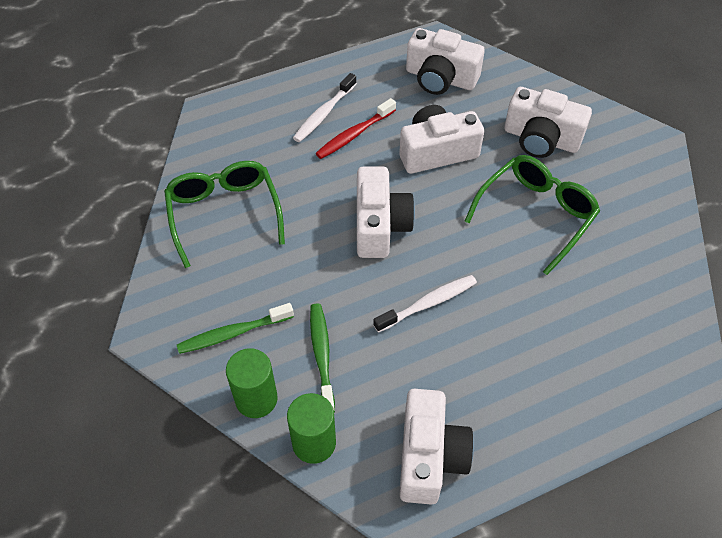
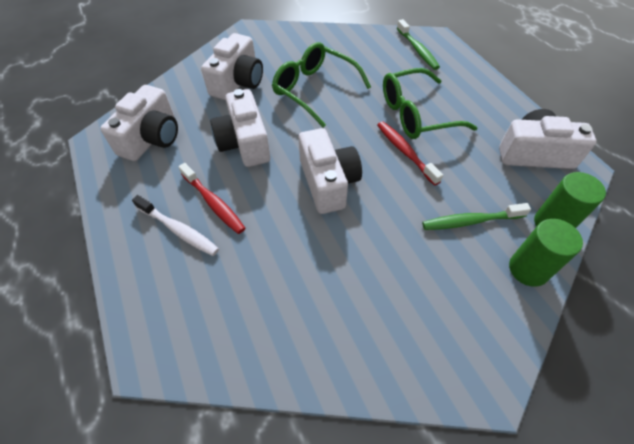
camera: 90 degrees left, 0 degrees up
green glasses [164,161,285,268] -> green glasses moved to [383,68,477,139]
green toothbrush [177,303,294,354] -> green toothbrush moved to [397,19,440,70]
white camera [357,167,415,258] -> white camera turned 75 degrees clockwise [299,128,362,214]
white toothbrush [373,275,477,333] -> red toothbrush [377,121,443,186]

